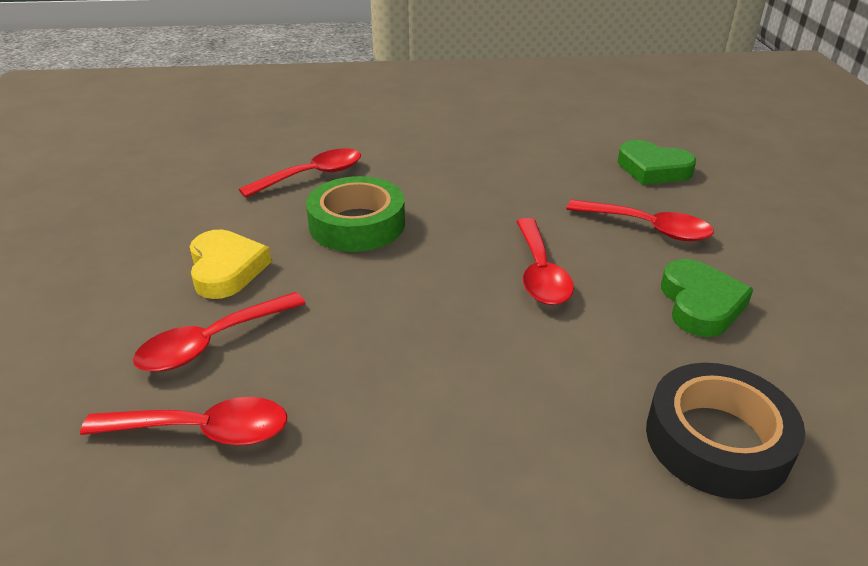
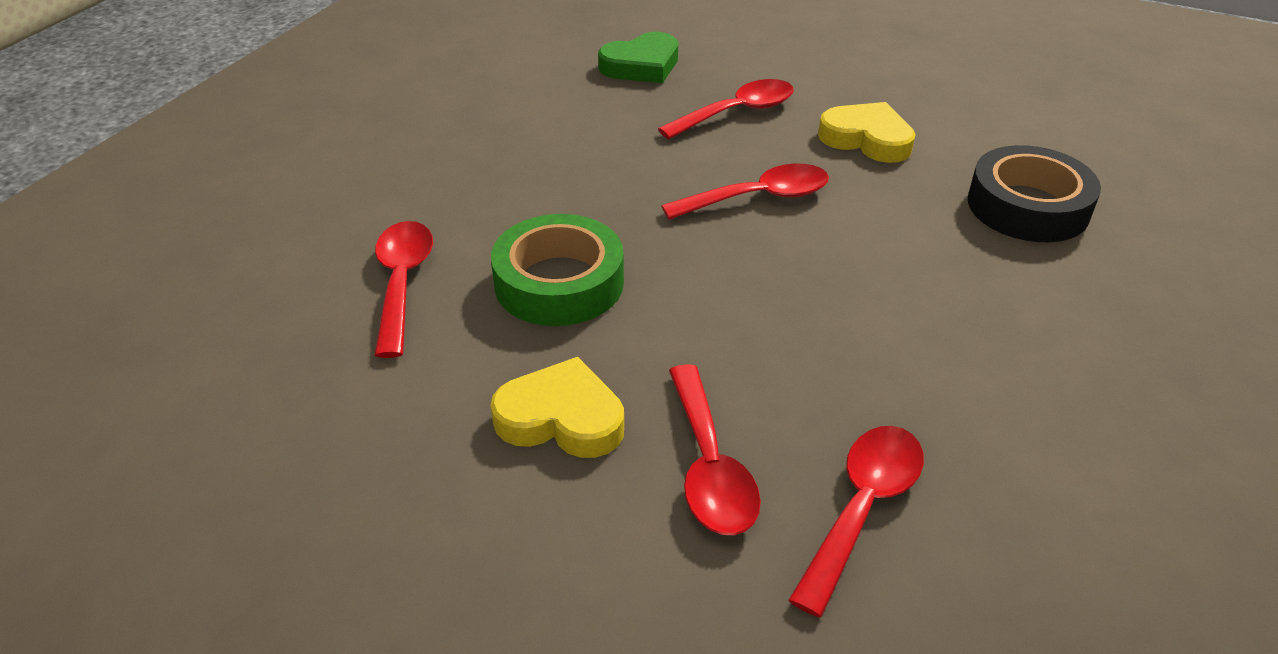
camera: 60 degrees left, 5 degrees up
red spoon [516,218,574,305] -> red spoon turned 45 degrees counterclockwise [661,164,829,220]
green heart [661,259,753,337] -> yellow heart [818,102,916,163]

